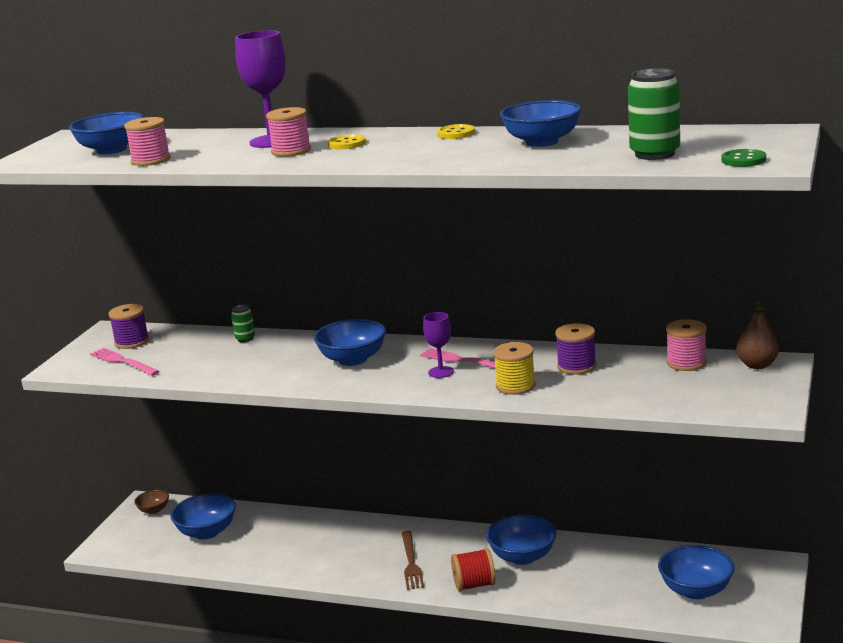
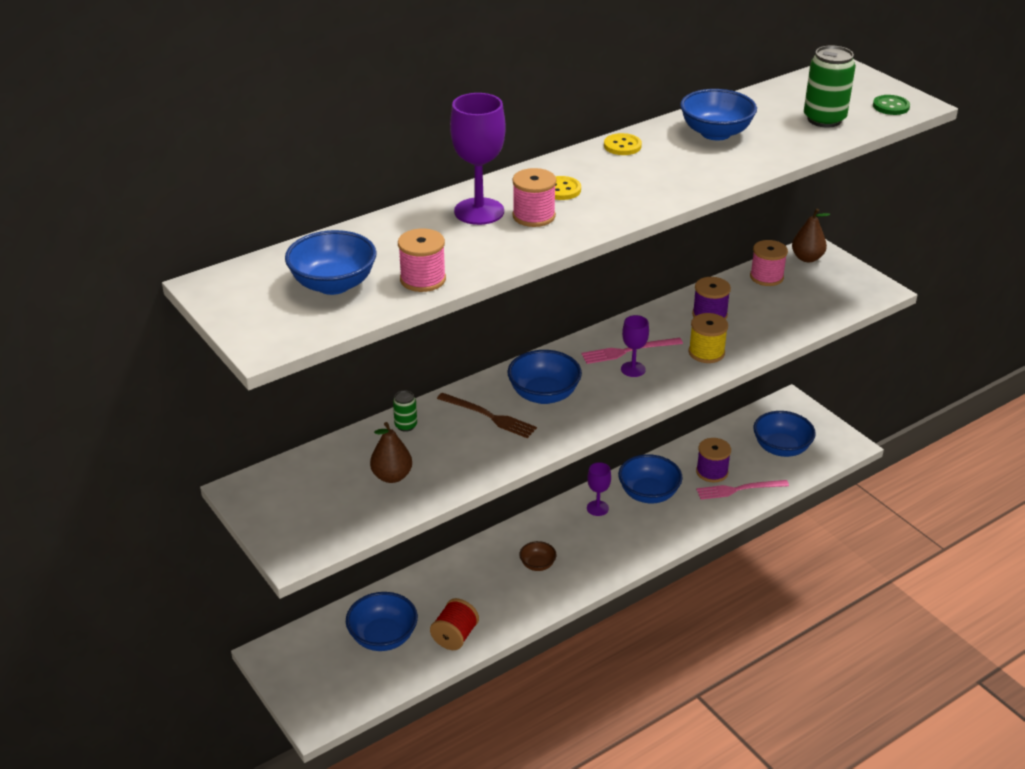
camera: 55 degrees left, 15 degrees up
pink fork [90,348,160,376] -> pink fork moved to [696,480,789,500]
purple spool [108,304,149,349] -> purple spool moved to [696,438,731,483]
brown bowl [134,490,169,514] -> brown bowl moved to [519,541,557,571]
brown fork [402,530,424,590] -> brown fork moved to [437,393,537,438]
red spool [451,548,496,592] -> red spool moved to [430,598,479,650]
none -> brown pear [370,422,412,483]
none -> purple goblet [587,462,611,516]

